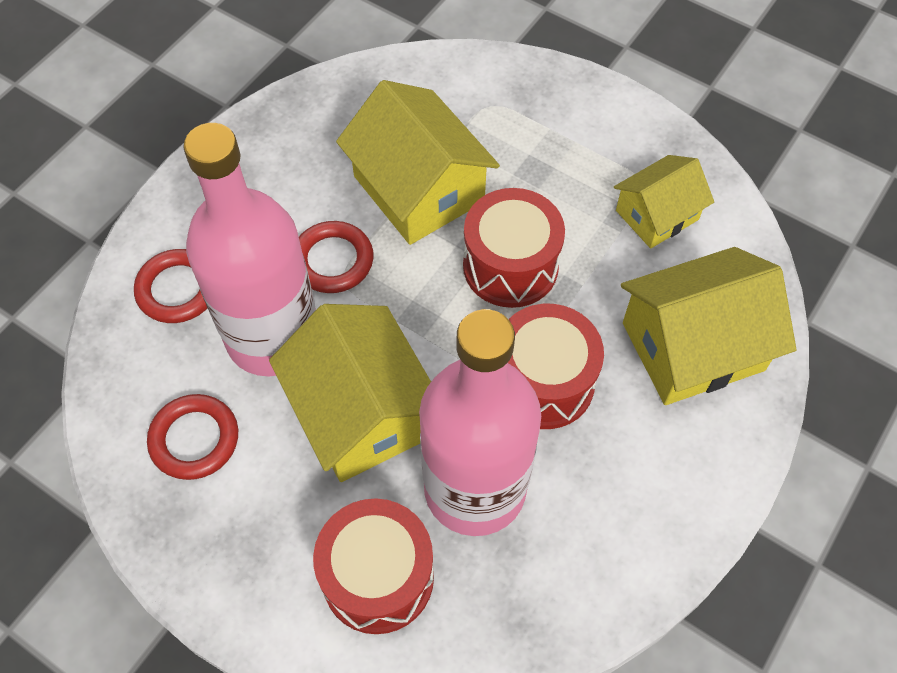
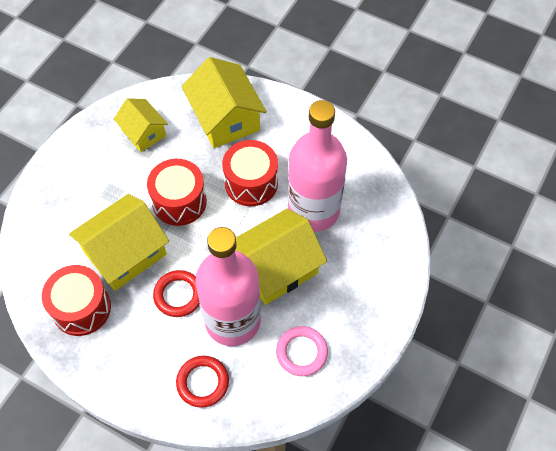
camera: 95 degrees left, 0 degrees up
red ring [147,394,238,480] -> pink ring [276,326,328,376]
red drum [313,498,434,634] -> red drum moved to [42,265,111,336]

